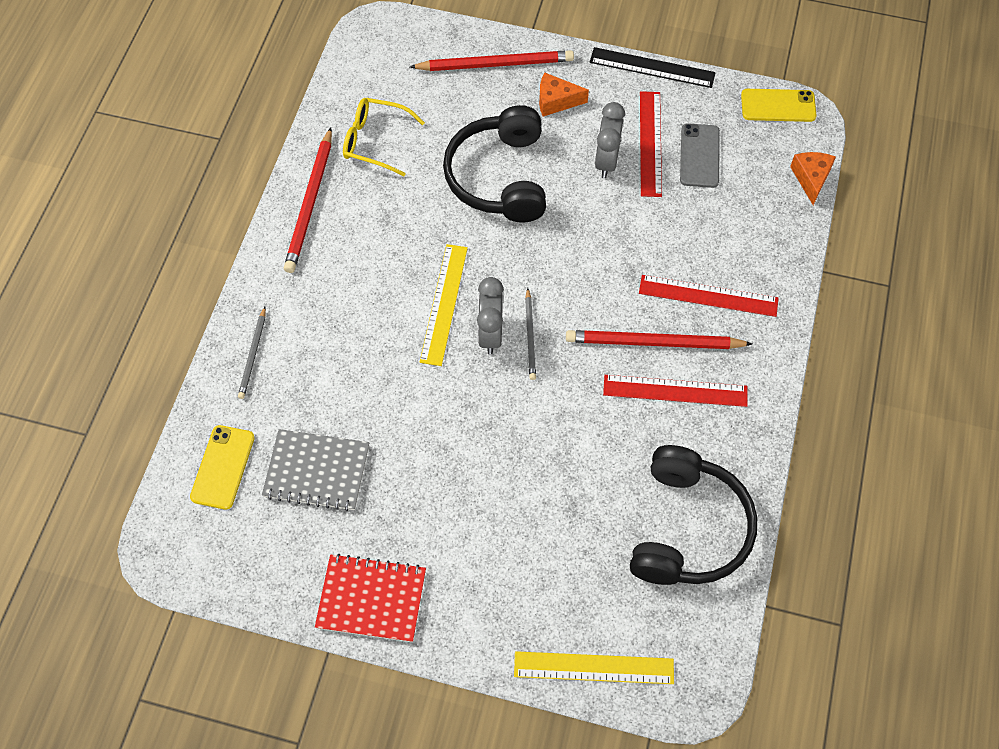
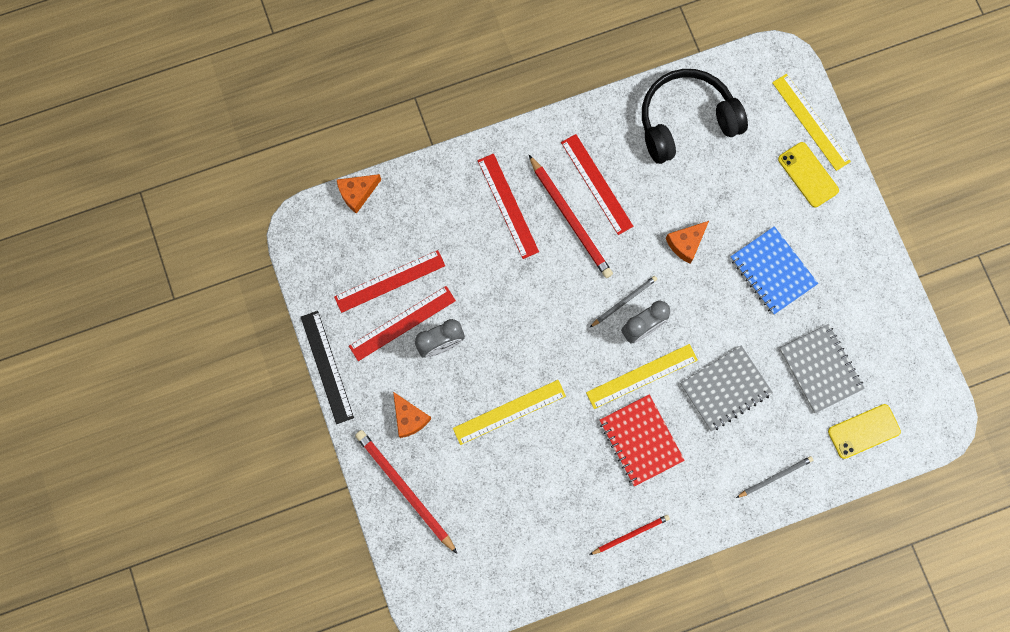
camera: 125 degrees left, 15 degrees up
red pencil [284,127,332,273] -> red pencil [590,515,670,555], size x0.56
red notebook [315,554,426,642] -> red notebook moved to [600,394,685,487]
yellow glasses [343,98,425,176] -> none
black headphones [443,105,546,223] -> yellow ruler [453,380,566,445]
grey phone [680,123,720,188] -> red ruler [334,250,445,313]
yellow phone [741,89,817,122] -> yellow phone moved to [778,142,839,207]
none -> orange cheese [666,221,709,264]
none -> grey notebook [680,346,773,431]
none -> blue notebook [731,226,818,315]

